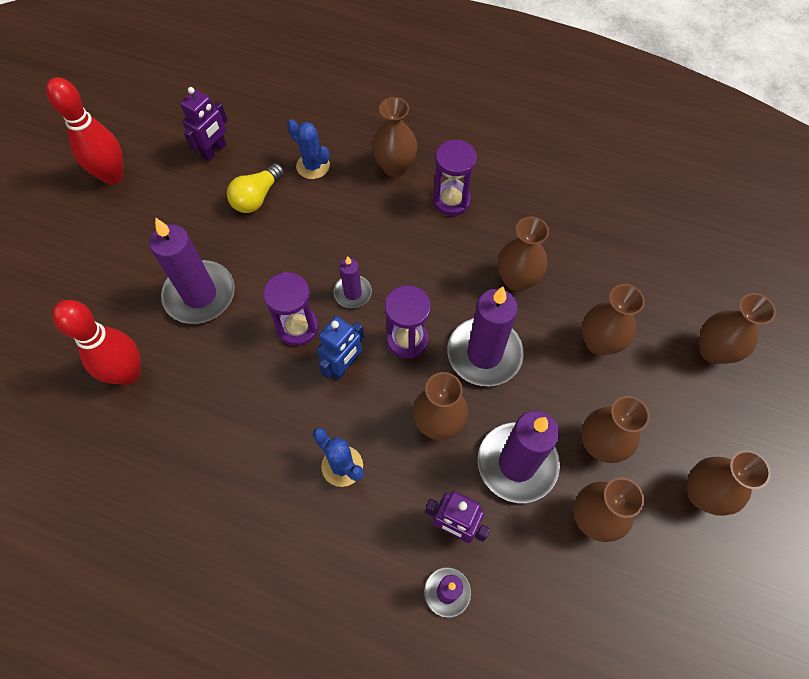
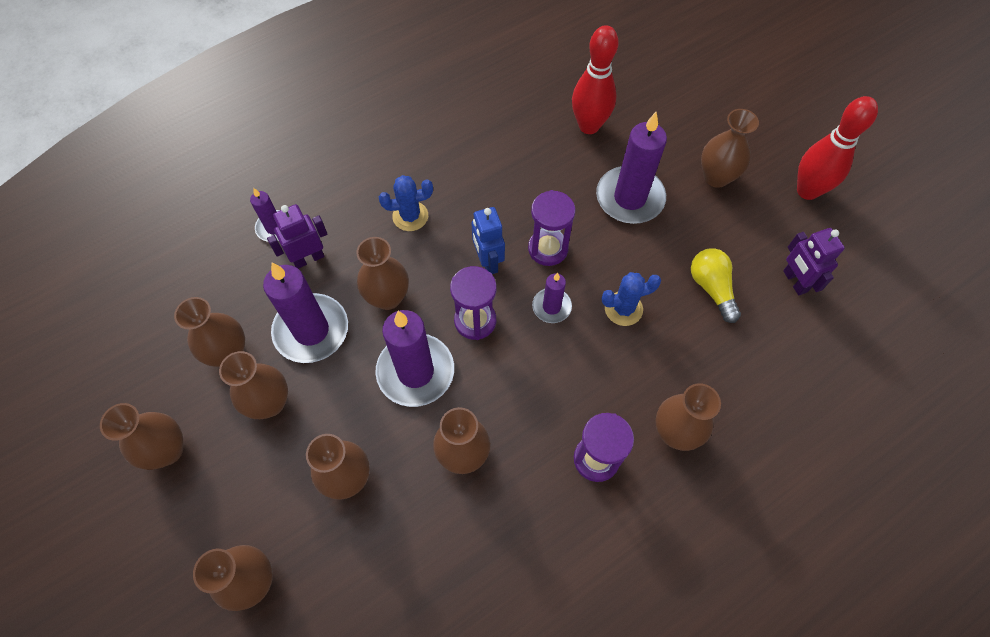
camera: 125 degrees right, 0 degrees up
blue cactus [287,119,330,179] -> blue cactus moved to [602,272,661,326]
none -> brown vase [701,109,759,188]

